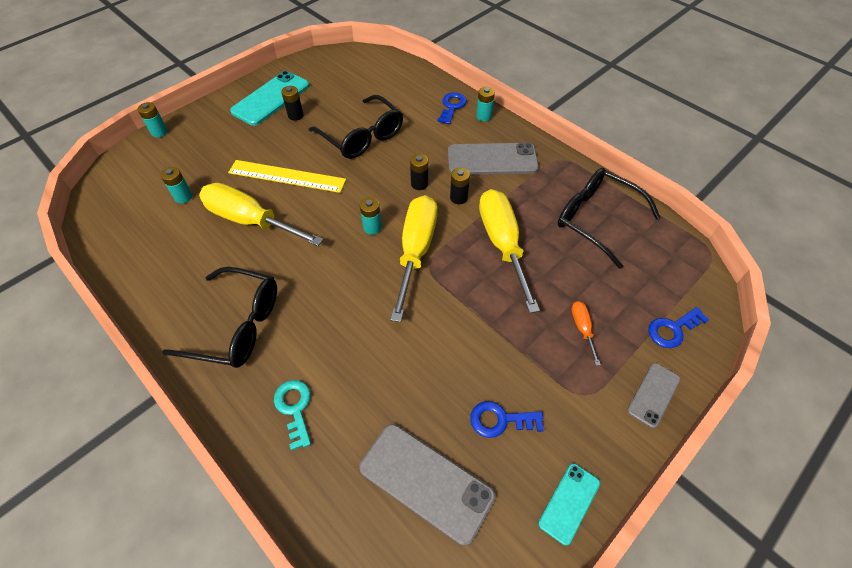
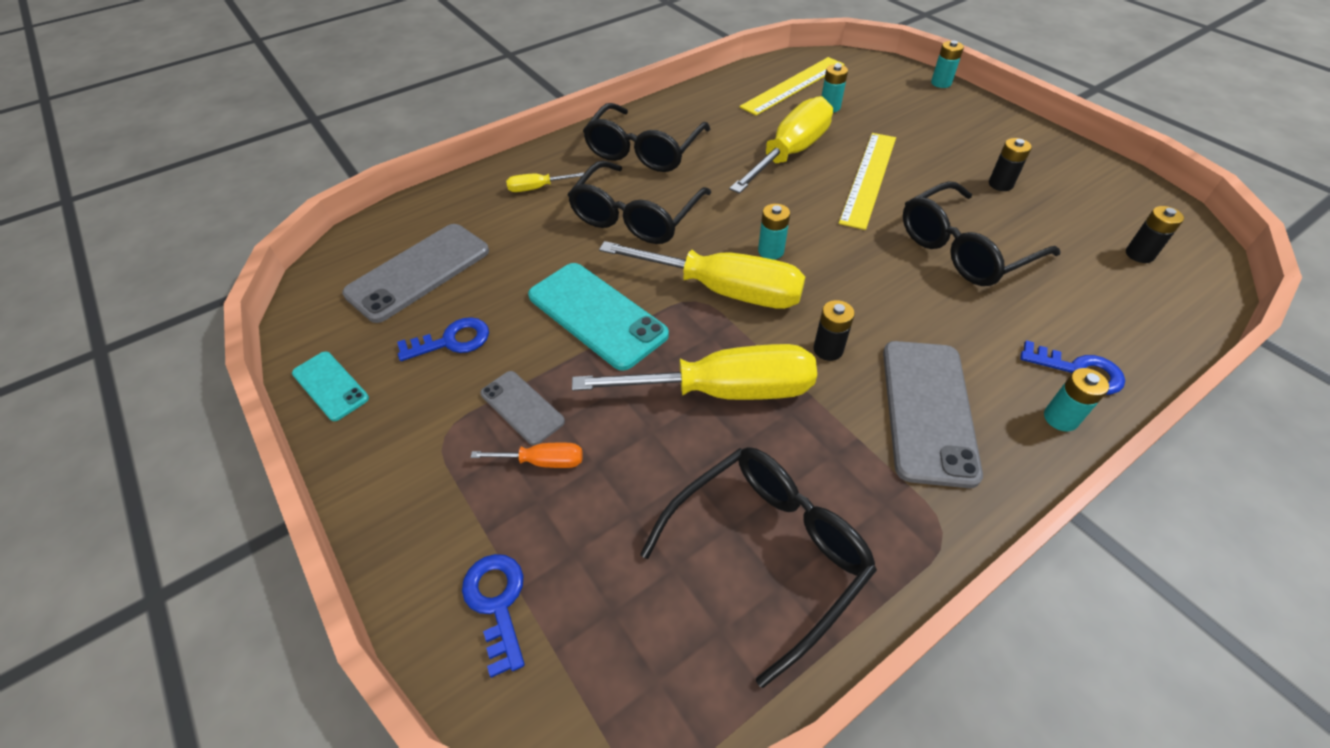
camera: 100 degrees right, 5 degrees down
turquoise phone [230,71,310,126] -> turquoise phone moved to [528,263,669,371]
turquoise key [274,380,311,451] -> yellow screwdriver [506,172,584,192]
black battery [410,154,428,190] -> black battery moved to [1126,206,1184,263]
blue key [470,401,544,438] -> blue key turned 60 degrees clockwise [397,317,489,361]
grey phone [627,363,681,428] -> grey phone moved to [480,371,565,445]
none -> black glasses [568,161,711,244]
none -> yellow ruler [740,57,845,115]

